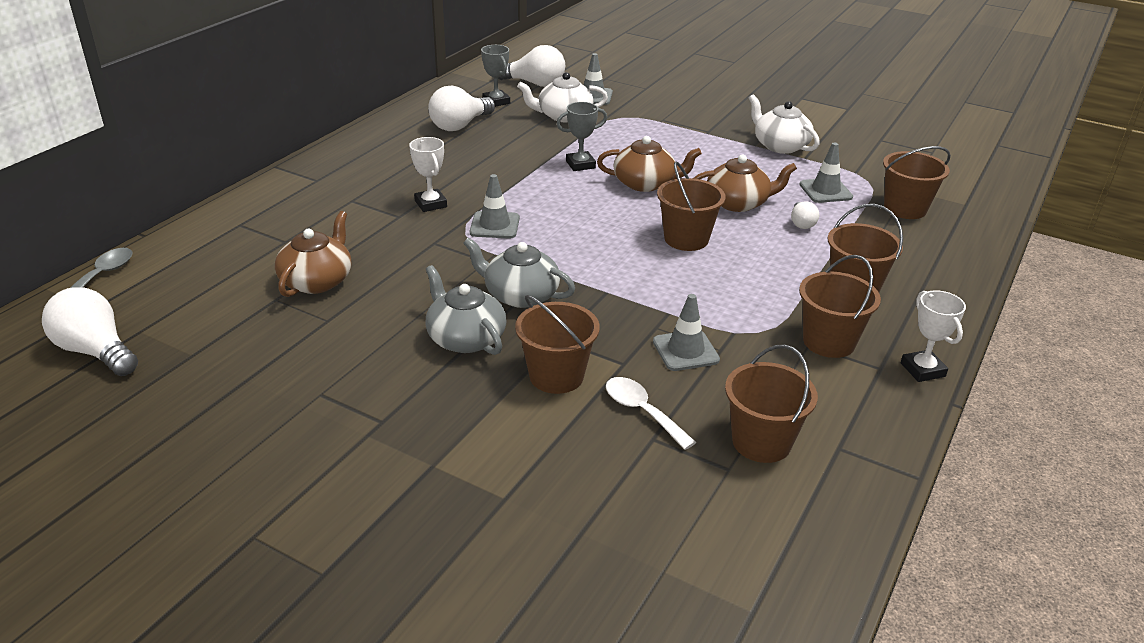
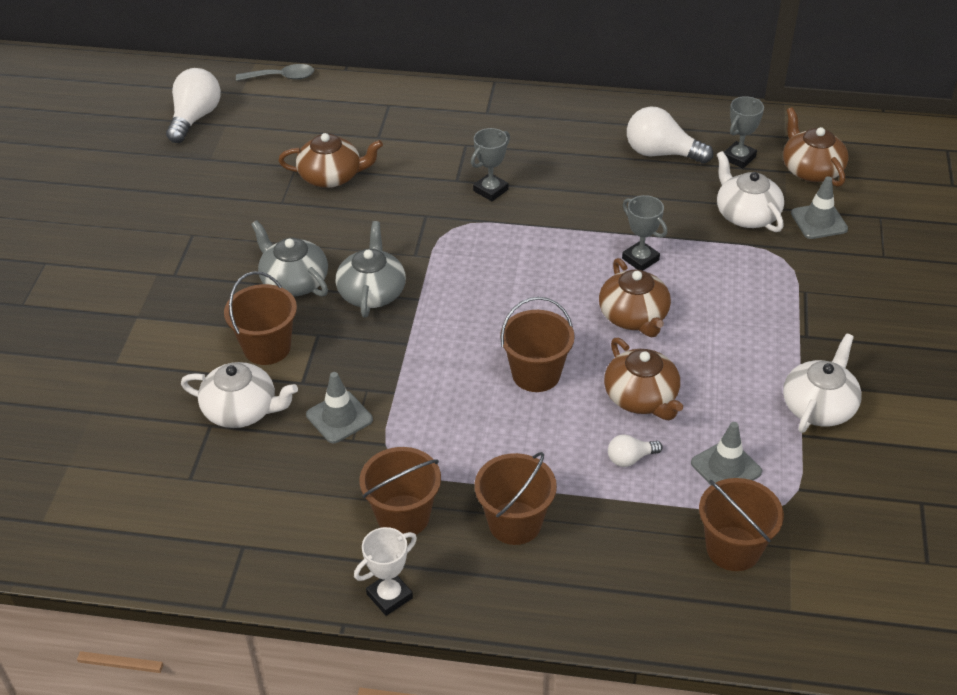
camera: 70 degrees right, 10 degrees up
white trophy [409,137,447,212] -> grey trophy [471,128,510,201]
grey teapot [425,265,507,355] -> grey teapot turned 75 degrees counterclockwise [251,220,328,297]
grey traffic cone [470,174,520,238] -> none
white light bulb [498,45,565,87] -> brown teapot [783,107,848,187]
white spoon [606,377,696,450] -> white teapot [181,362,298,428]
brown bucket [725,344,818,463] -> none

